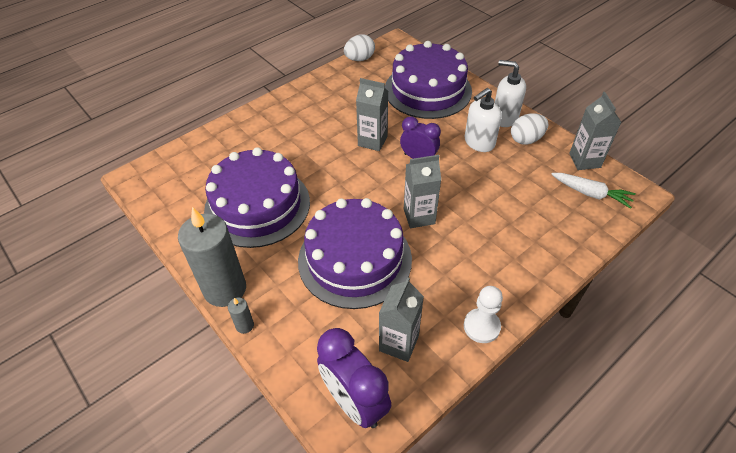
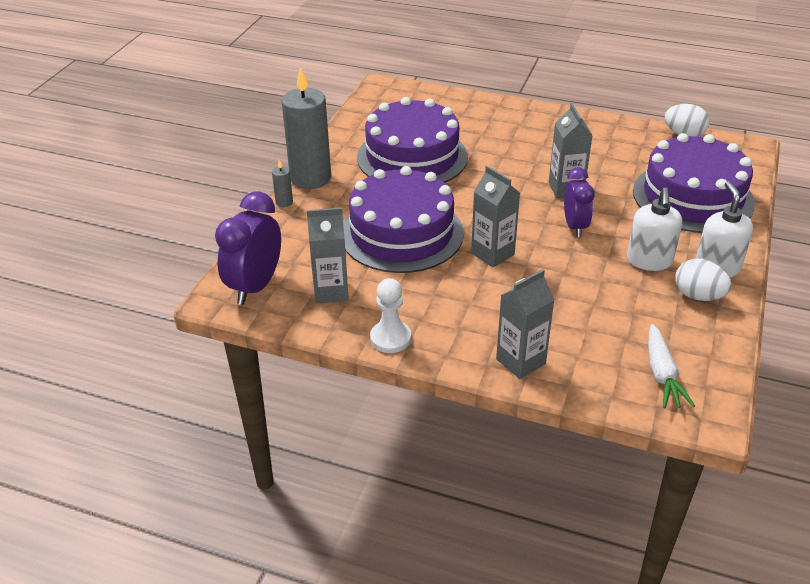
camera: 60 degrees right, 10 degrees down
white soap dispenser [464,88,502,152] -> white soap dispenser turned 105 degrees counterclockwise [627,187,682,271]
grey carton [569,92,622,170] -> grey carton moved to [496,269,555,379]

